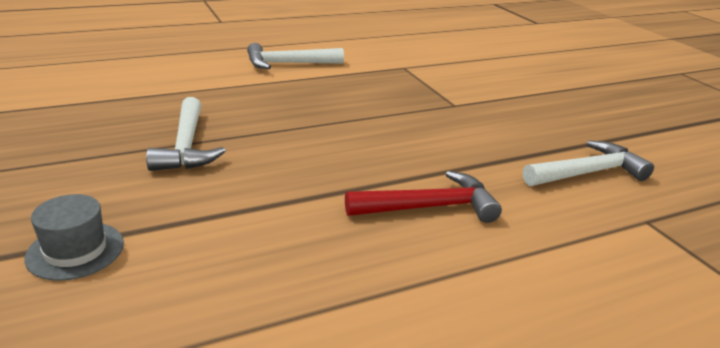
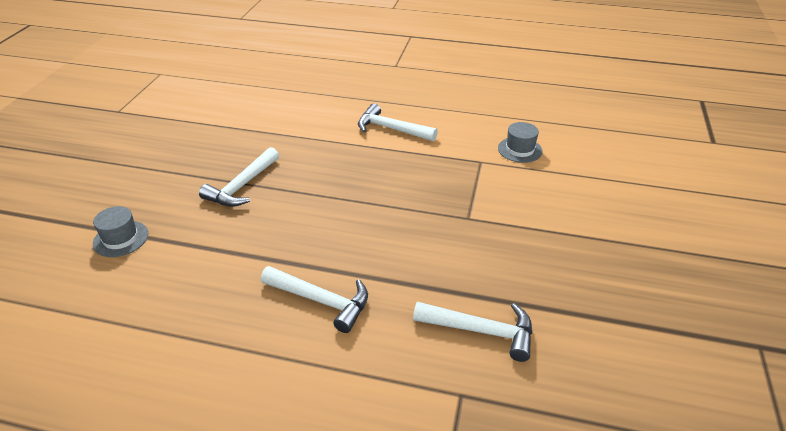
camera: 40 degrees right, 10 degrees up
red hammer [345,171,502,223] -> white hammer [261,266,368,333]
none -> grey hat [498,122,543,163]

